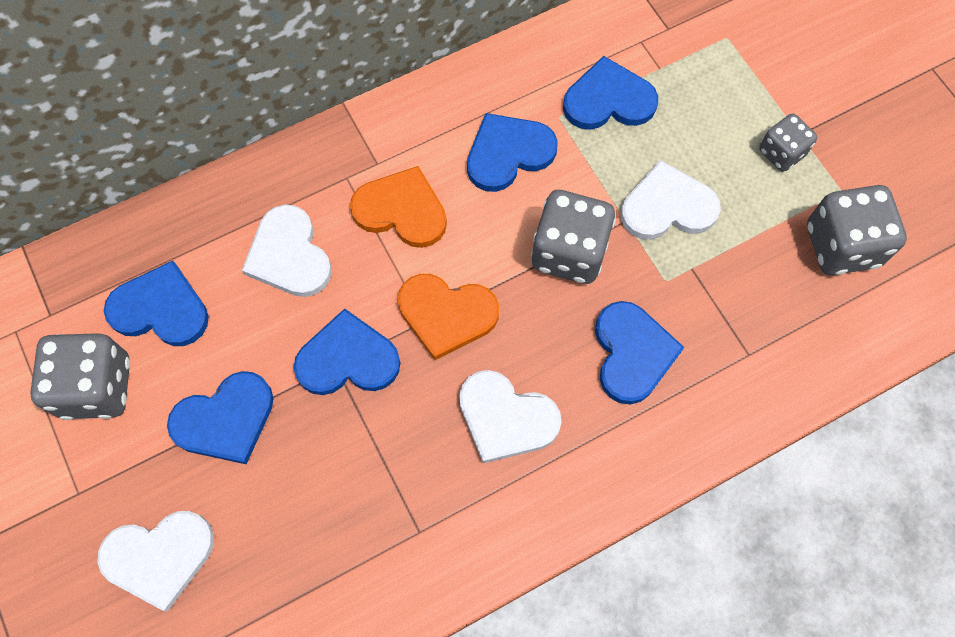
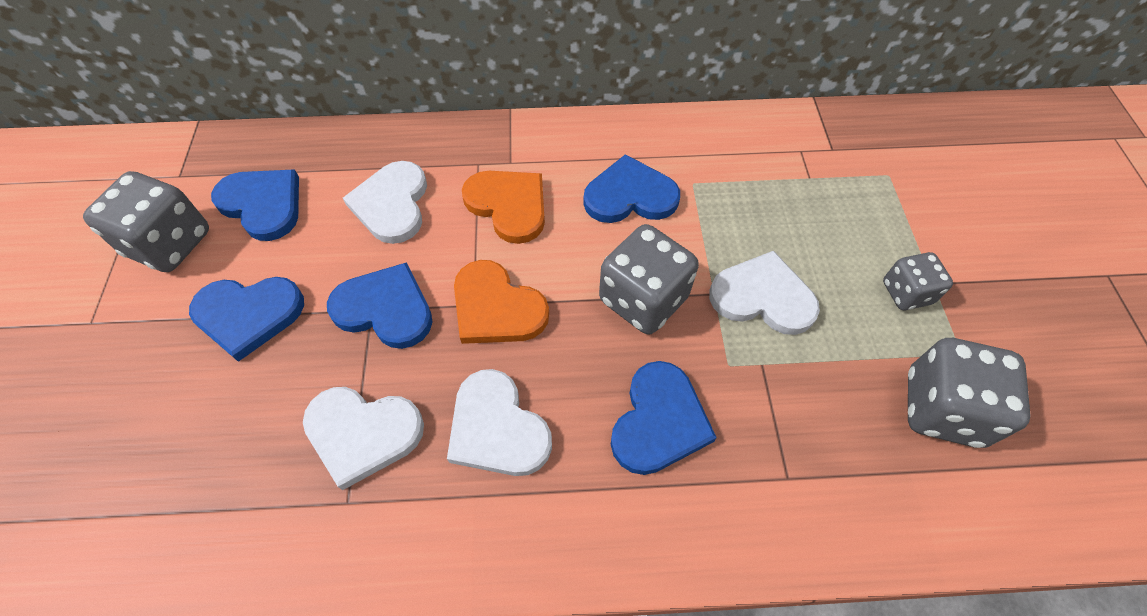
camera: 25 degrees right, 10 degrees down
white heart [97,511,214,612] -> white heart moved to [303,387,424,490]
blue heart [563,56,658,130] -> none

